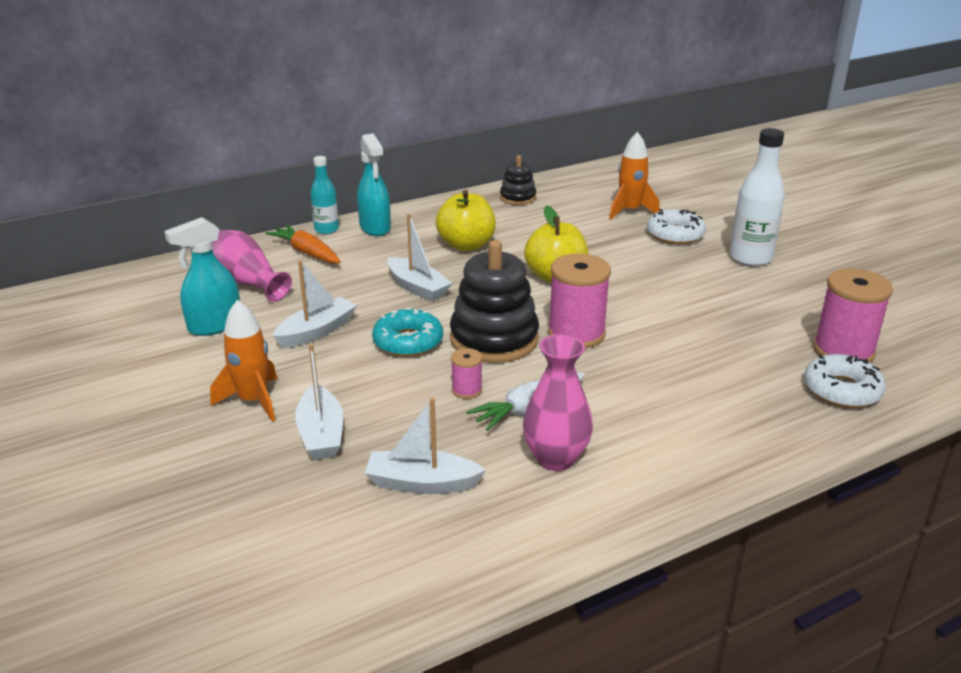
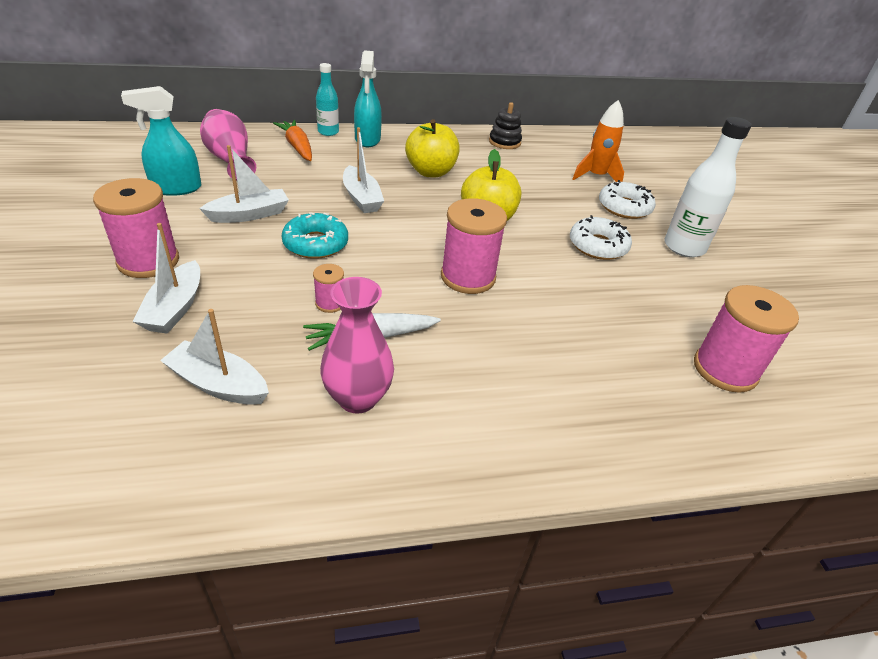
camera: 15 degrees right, 10 degrees up
orange rocket [210,299,277,422] -> pink spool [93,178,179,278]
black stacking toy [450,240,539,363] -> none
white donut [804,354,886,408] -> white donut moved to [570,215,632,260]

